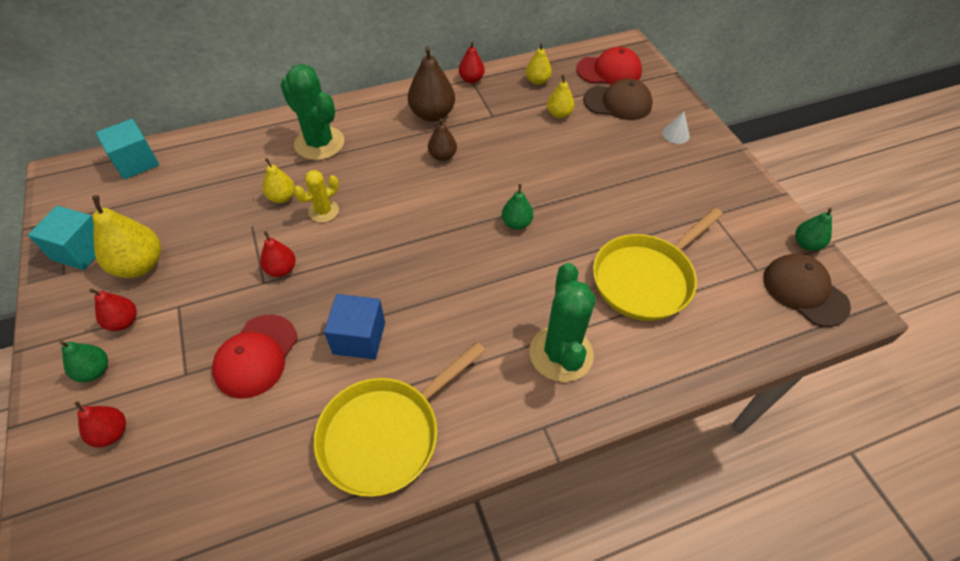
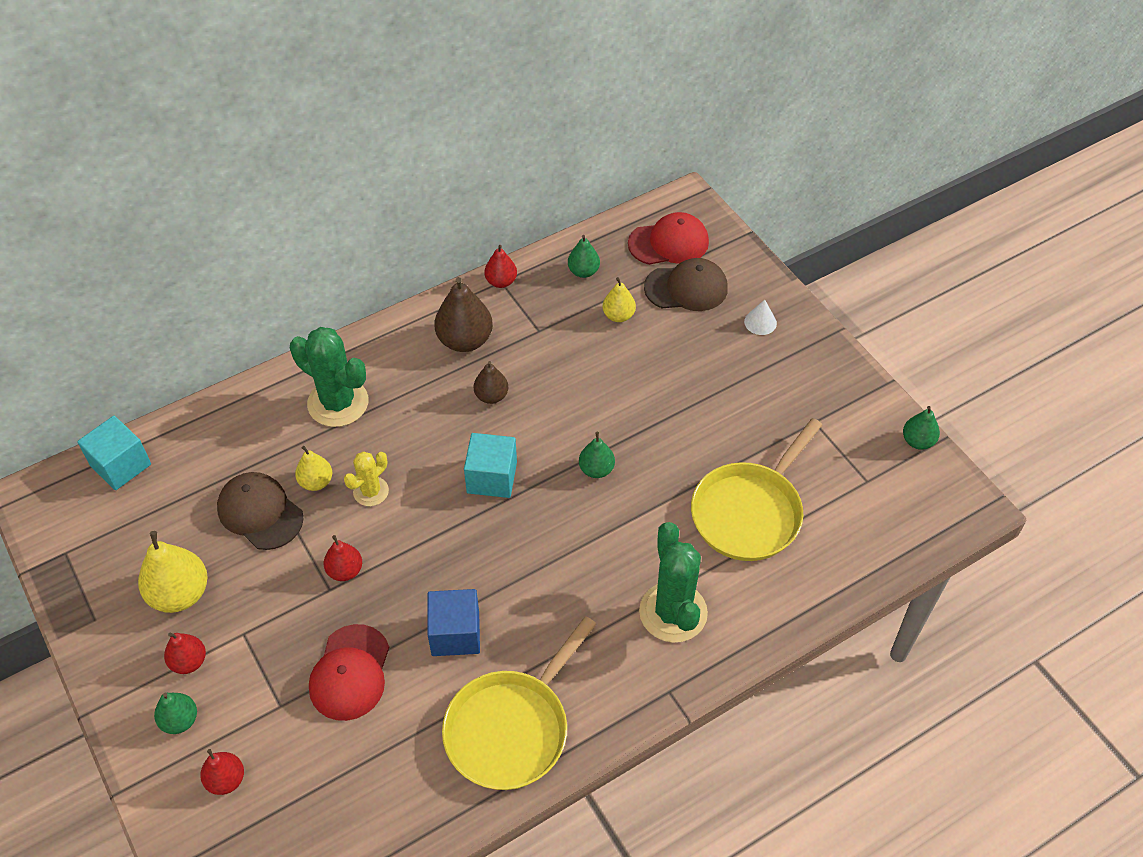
camera: 10 degrees left, 0 degrees up
turquoise cube [28,206,96,270] -> turquoise cube moved to [464,433,517,498]
yellow pear [526,43,552,85] -> green pear [568,235,600,278]
brown cap [763,254,851,327] -> brown cap moved to [217,472,304,550]

